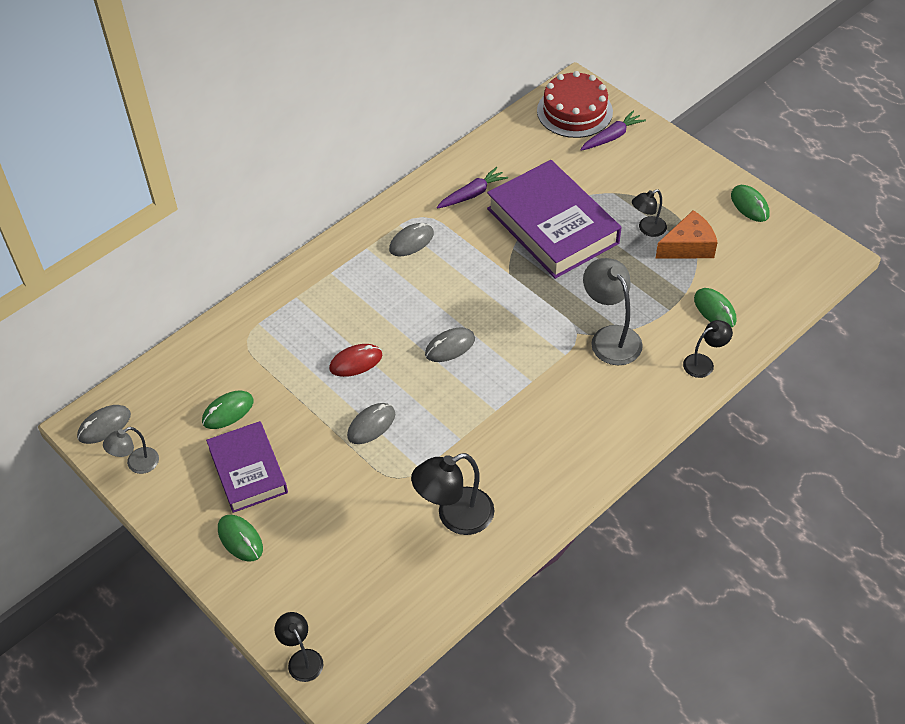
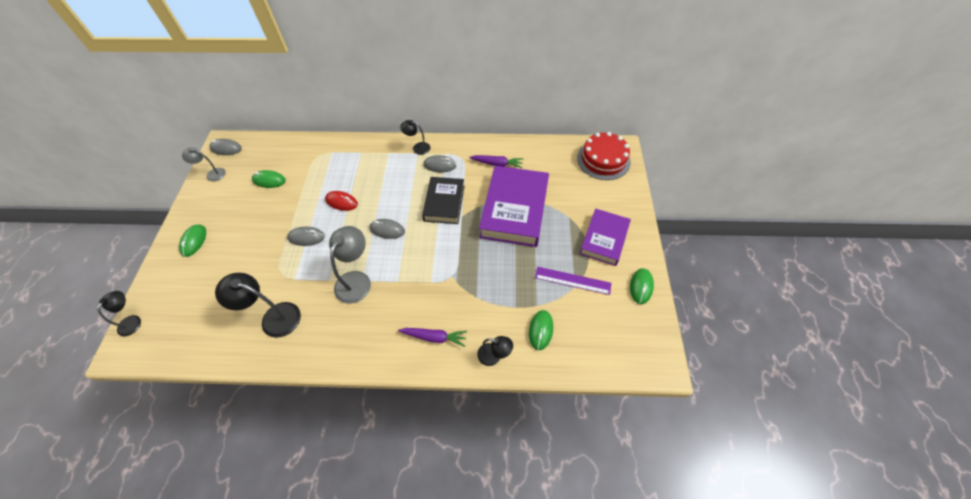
camera: 45 degrees right, 5 degrees up
purple book [206,421,288,513] -> purple book moved to [580,208,631,266]
purple carrot [580,111,646,151] -> purple carrot moved to [398,328,467,347]
grey lamp [583,258,643,365] -> grey lamp moved to [329,226,371,304]
black lamp [632,189,667,237] -> black lamp moved to [400,120,430,155]
orange cheese [655,210,718,259] -> purple ruler [535,267,611,295]
none -> black book [422,177,465,224]

